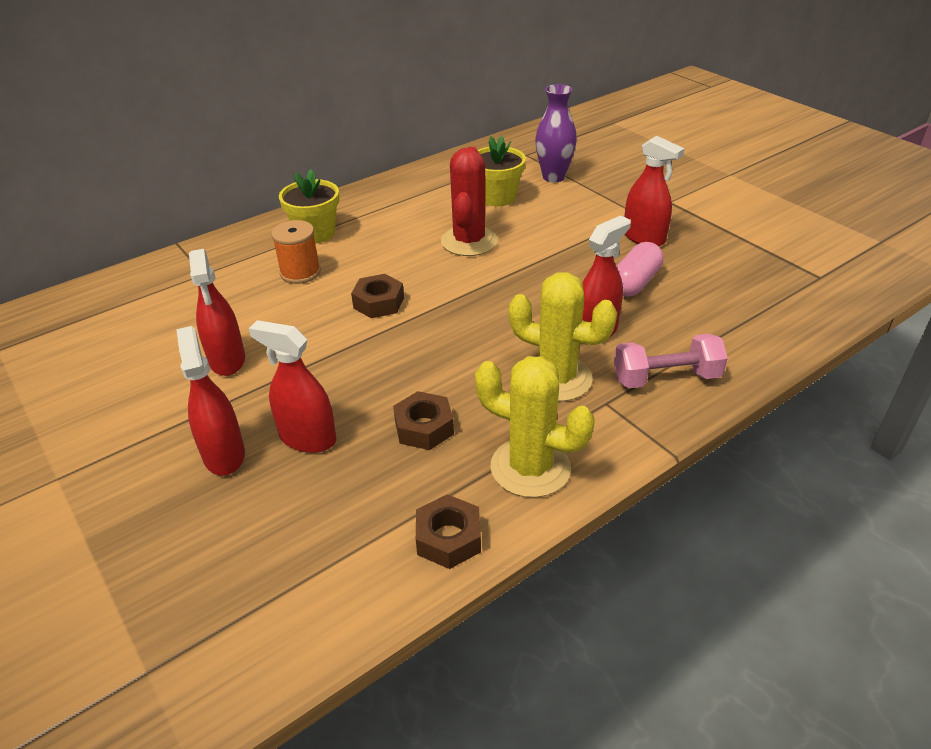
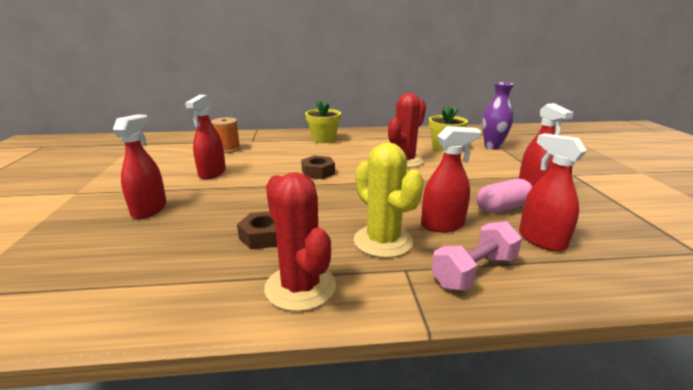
camera: 30 degrees right, 15 degrees down
red spray bottle [249,320,336,453] -> red spray bottle moved to [519,133,587,252]
orange spool [271,220,321,284] -> orange spool moved to [211,117,241,153]
brown nut [416,494,481,569] -> none
yellow cactus [475,356,595,498] -> red cactus [264,172,336,312]
pink dumbbell [614,334,728,388] -> pink dumbbell turned 60 degrees counterclockwise [431,221,522,291]

